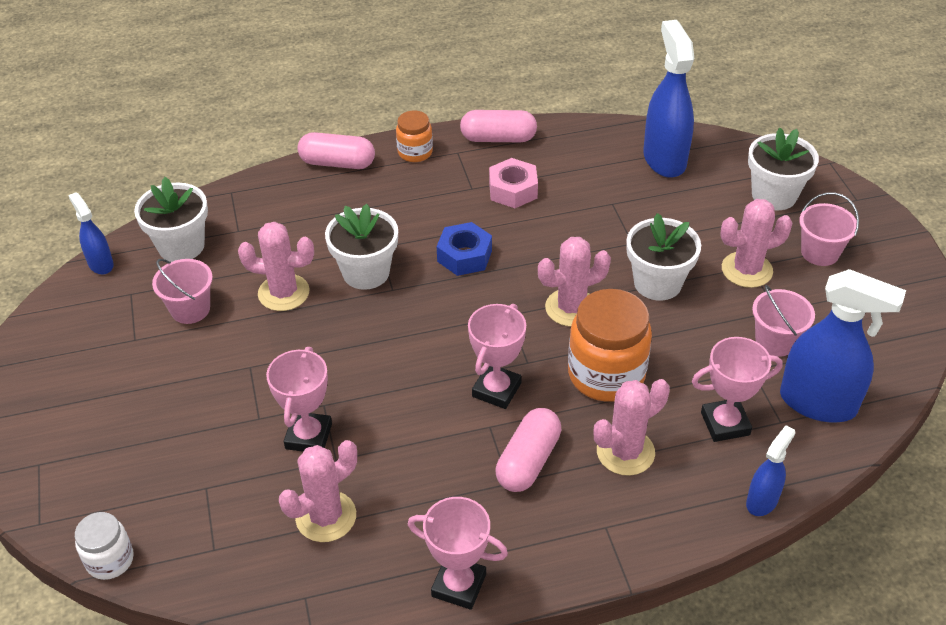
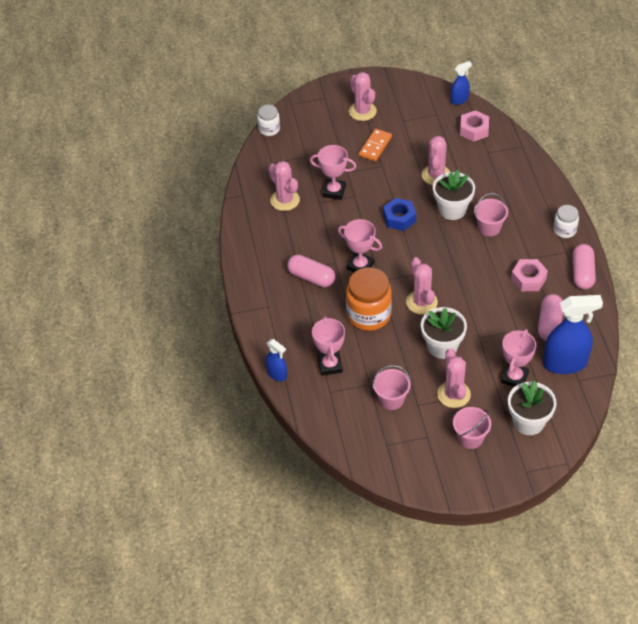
camera: 95 degrees right, 5 degrees up
white flower pot [134,177,208,262] -> pink nut [460,110,489,142]
pink bucket [152,259,213,324] -> pink bucket moved to [474,193,508,236]
pink capsule [297,132,375,169] -> pink capsule moved to [538,294,563,341]
orange jar [396,111,433,162] -> white jar [553,205,579,238]
pink trophy [408,497,508,610] -> pink trophy moved to [501,329,536,387]
blue nut [437,222,492,276] -> blue nut moved to [383,198,416,231]
pink cactus [594,379,670,476] -> pink cactus moved to [349,72,377,121]
blue spray bottle [780,269,906,422] -> none
none -> orange domino [359,129,392,161]

